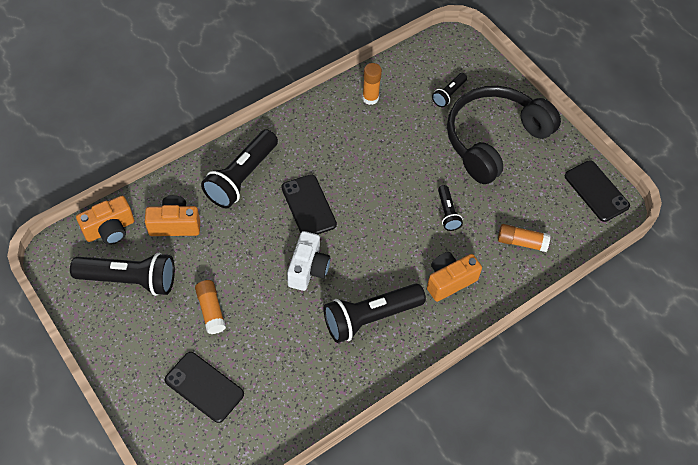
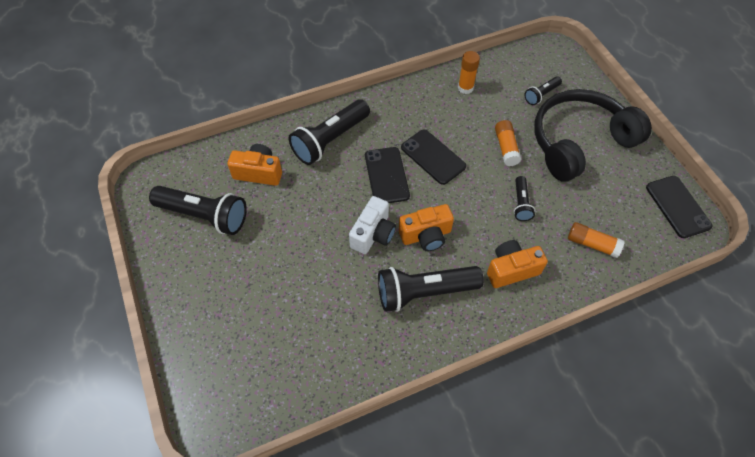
camera: 15 degrees right, 0 degrees up
orange camera [76,196,134,245] -> orange camera moved to [399,204,454,251]
black phone [165,352,244,423] -> black phone moved to [401,130,466,185]
orange glue stick [195,280,226,334] -> orange glue stick moved to [495,120,521,166]

